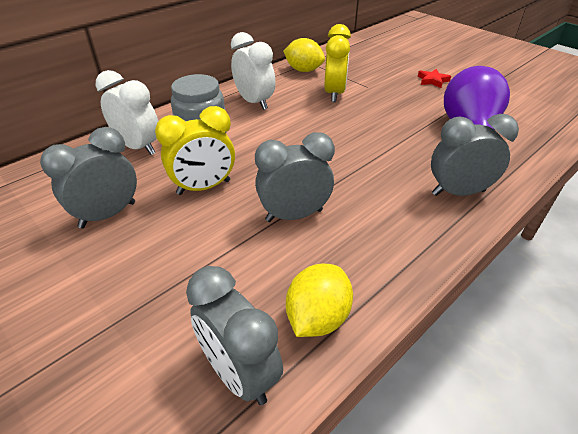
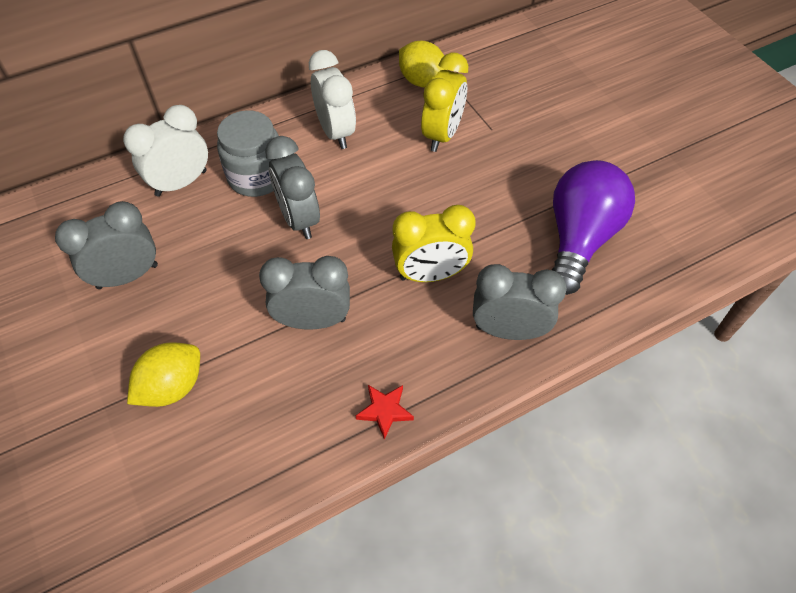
camera: 15 degrees right, 15 degrees up
white clock [96,70,158,155] -> white clock turned 90 degrees counterclockwise [123,105,208,197]
yellow clock [155,106,235,195] -> yellow clock moved to [392,205,476,282]
grey clock [186,266,283,405] -> grey clock moved to [265,136,320,239]
yellow lemon [286,263,353,337] -> yellow lemon moved to [127,342,200,407]
red star [418,69,451,88] -> red star moved to [356,385,414,440]

